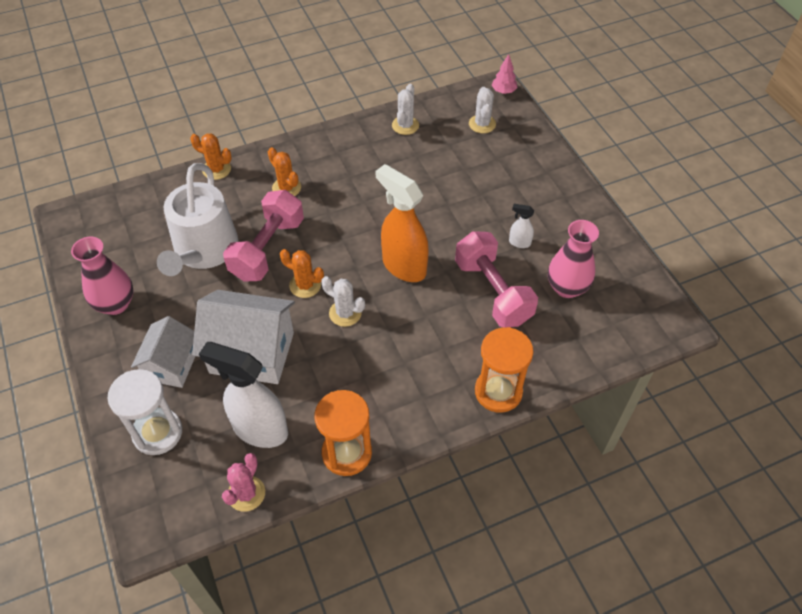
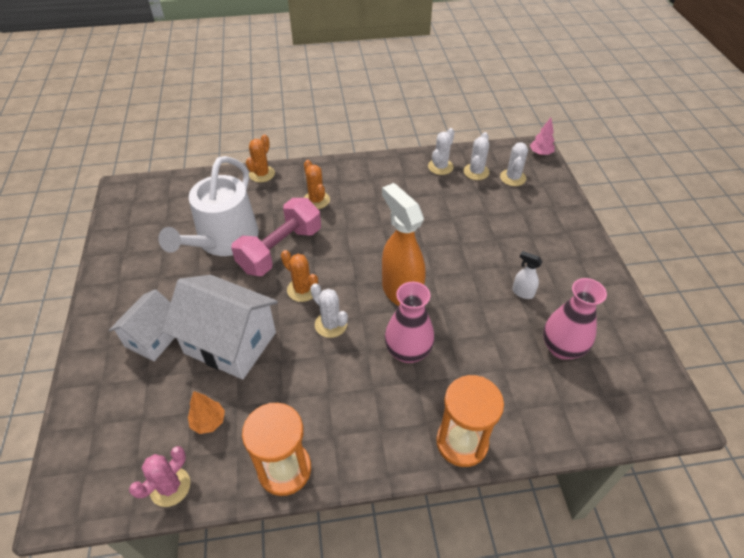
camera: 15 degrees right, 5 degrees down
pink vase [71,236,134,315] -> pink vase moved to [385,282,434,363]
white hourglass [107,369,182,455] -> none
orange cactus [190,133,232,180] -> orange cactus turned 75 degrees clockwise [246,134,275,182]
white spray bottle [199,342,288,448] -> orange tree [188,391,225,434]
pink dumbbell [455,231,538,327] -> none
none -> white cactus [463,132,489,180]

